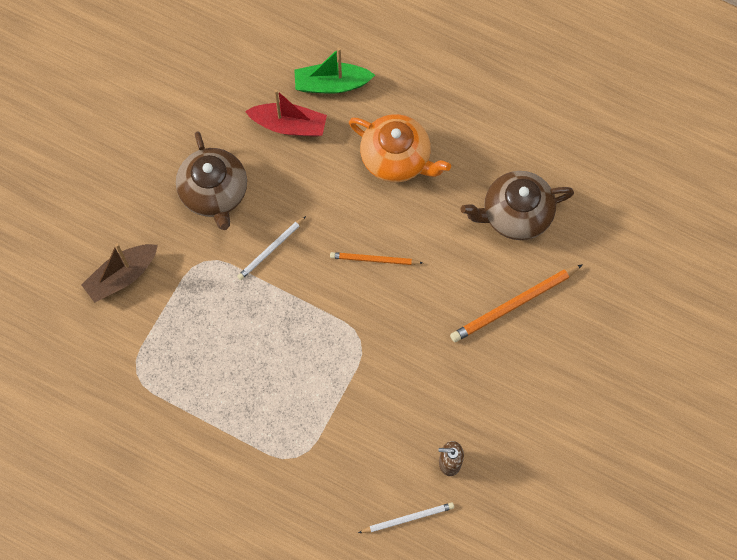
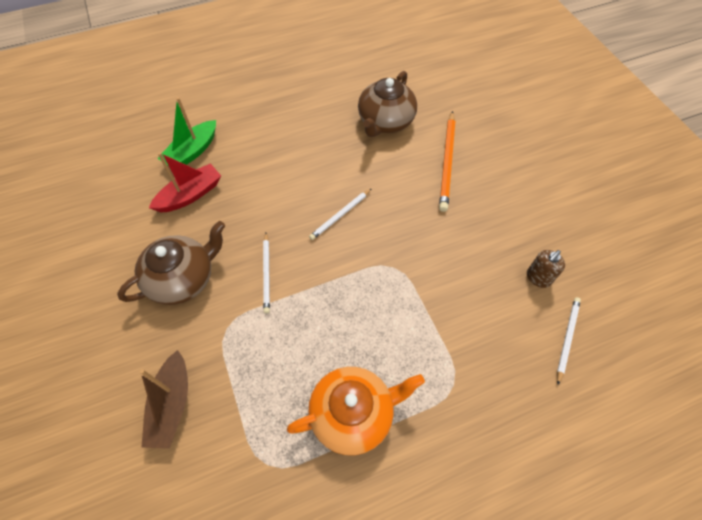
camera: 50 degrees left, 10 degrees down
brown teapot [176,131,247,230] -> brown teapot turned 60 degrees counterclockwise [117,221,225,305]
orange pencil [330,252,423,265] -> white pencil [309,189,371,240]
orange teapot [349,114,451,182] -> orange teapot moved to [287,367,425,455]

